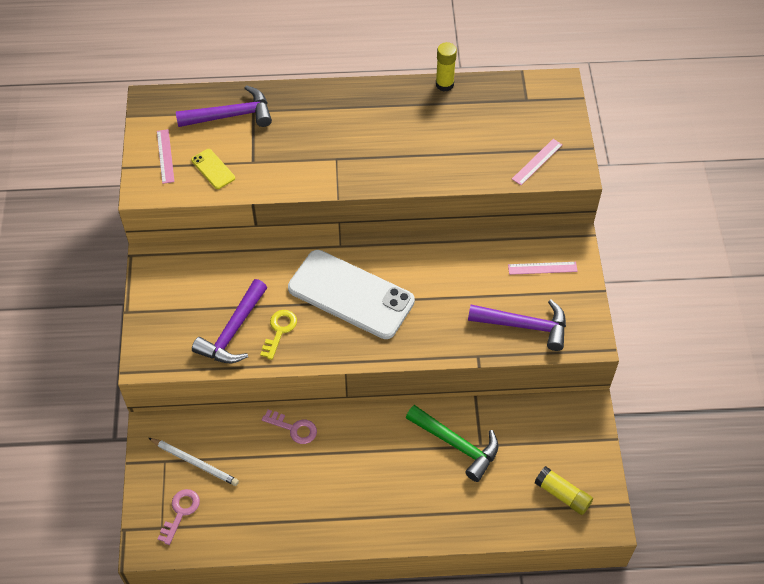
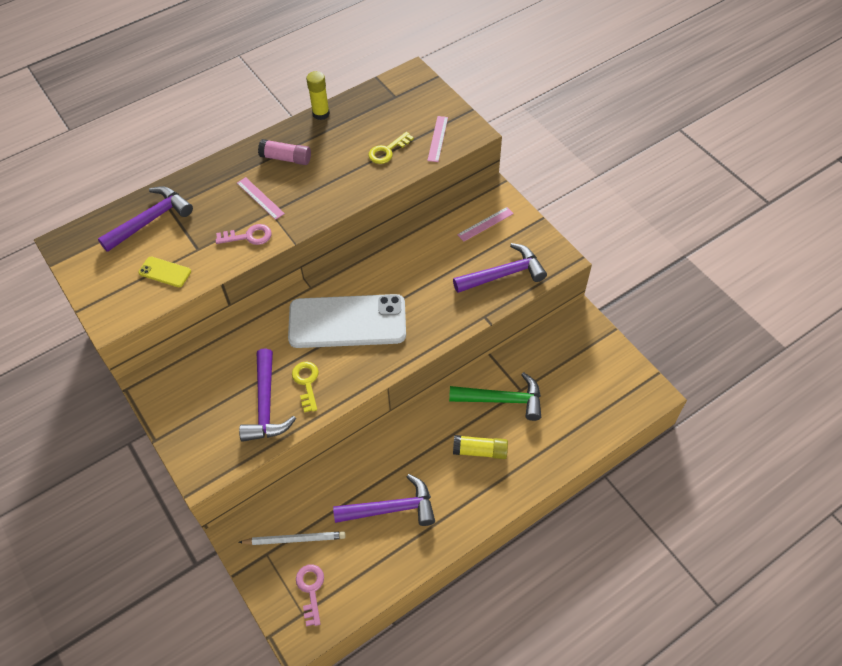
camera: 30 degrees left, 0 degrees up
pink ruler [157,129,175,184] -> pink ruler moved to [237,177,285,220]
pink key [262,410,317,444] -> pink key moved to [216,224,272,245]
yellow glue stick [534,466,593,515] -> yellow glue stick moved to [453,435,508,459]
none -> pink glue stick [258,139,311,165]
none -> purple hammer [333,474,435,526]
none -> yellow key [368,132,414,164]

